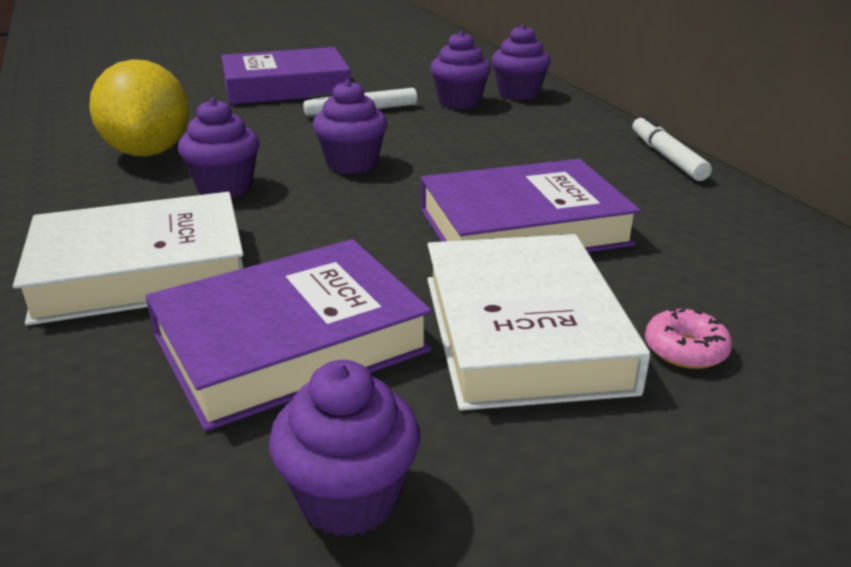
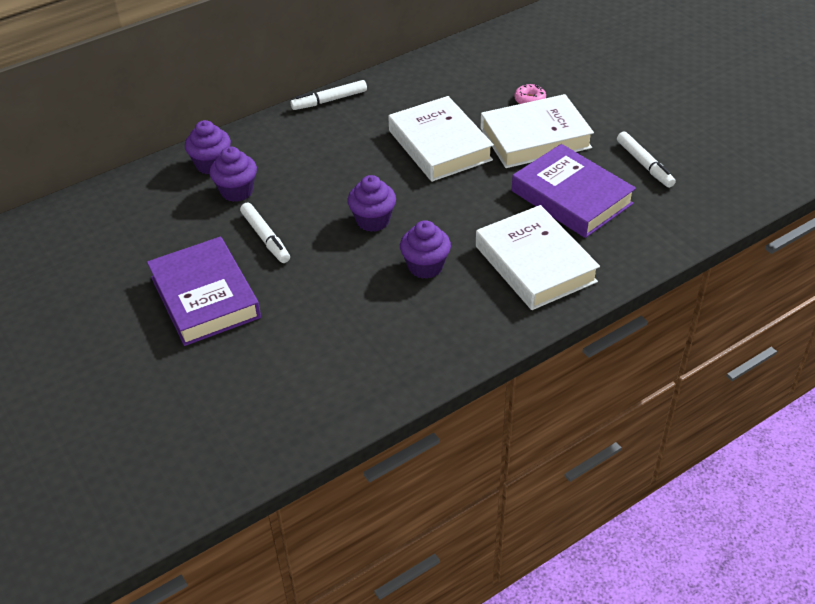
camera: 100 degrees left, 15 degrees up
yellow lemon [89,59,189,157] -> none
purple cupcake [269,360,420,537] -> white marker [617,132,676,188]
purple book [421,159,641,252] -> white book [388,96,494,182]

